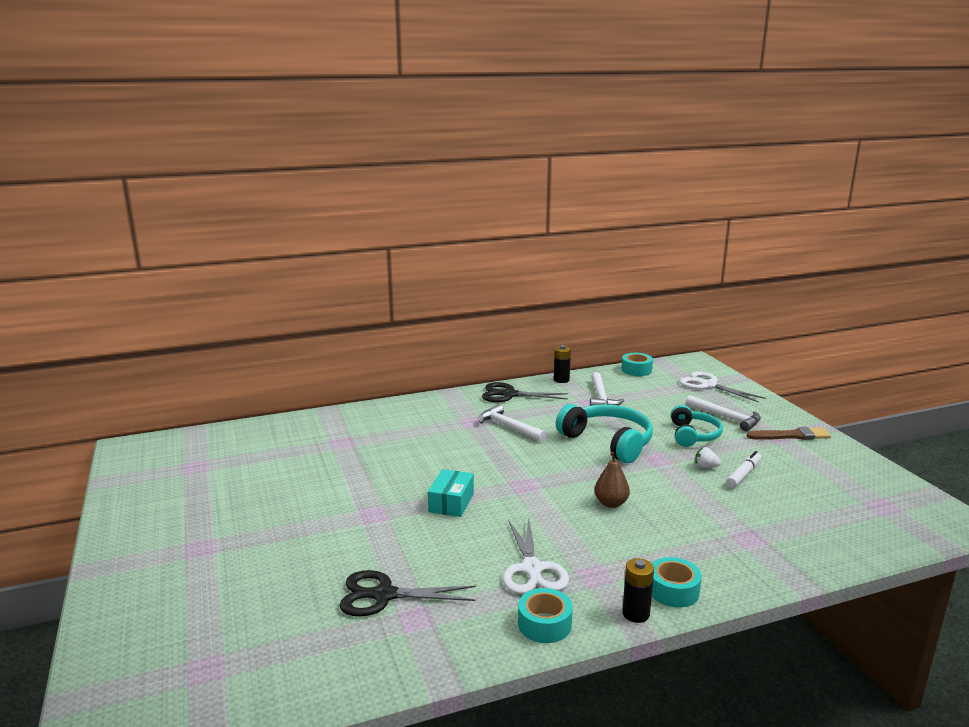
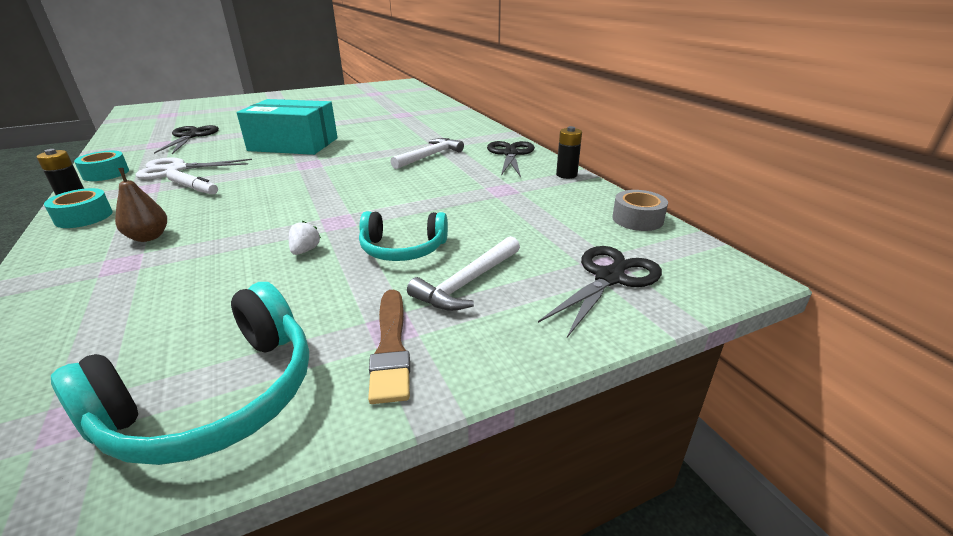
camera: 85 degrees right, 10 degrees up
turquoise box [428,469,474,517] -> turquoise box [237,99,338,155], size x1.94
turquoise headphones [556,404,653,463] -> turquoise headphones moved to [51,282,309,465]
white hammer [590,372,624,406] -> none
brown pear [594,452,630,508] -> brown pear moved to [115,168,167,242]
turquoise tape [621,353,653,376] -> grey tape [612,190,668,231]
white scissors [679,371,766,403] -> black scissors [538,246,662,338]
white marker [726,451,761,488] -> white marker moved to [166,169,218,195]

